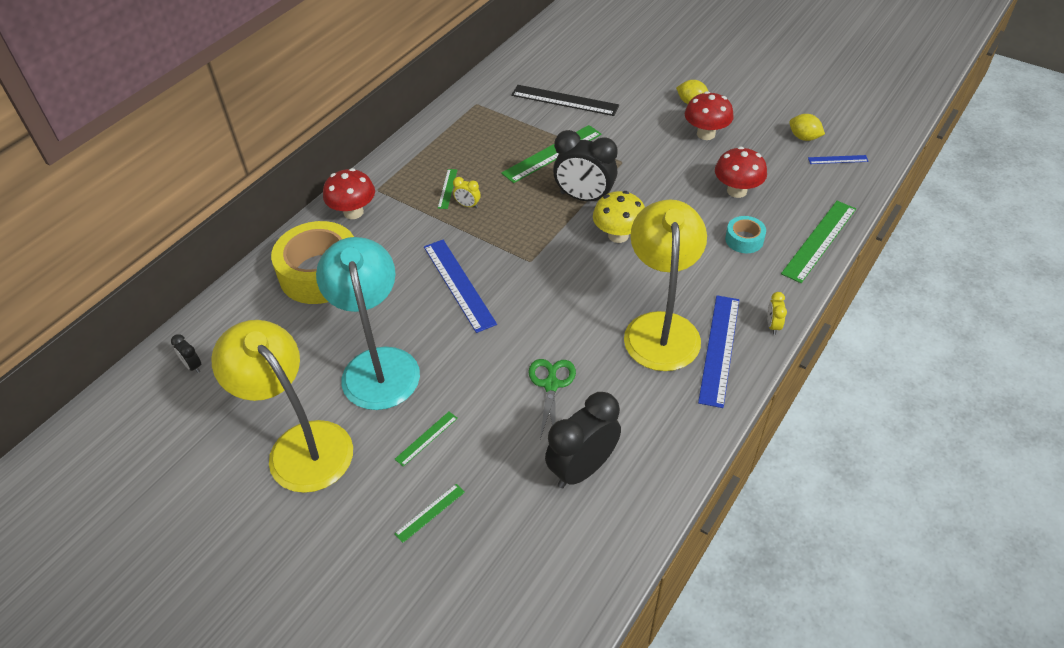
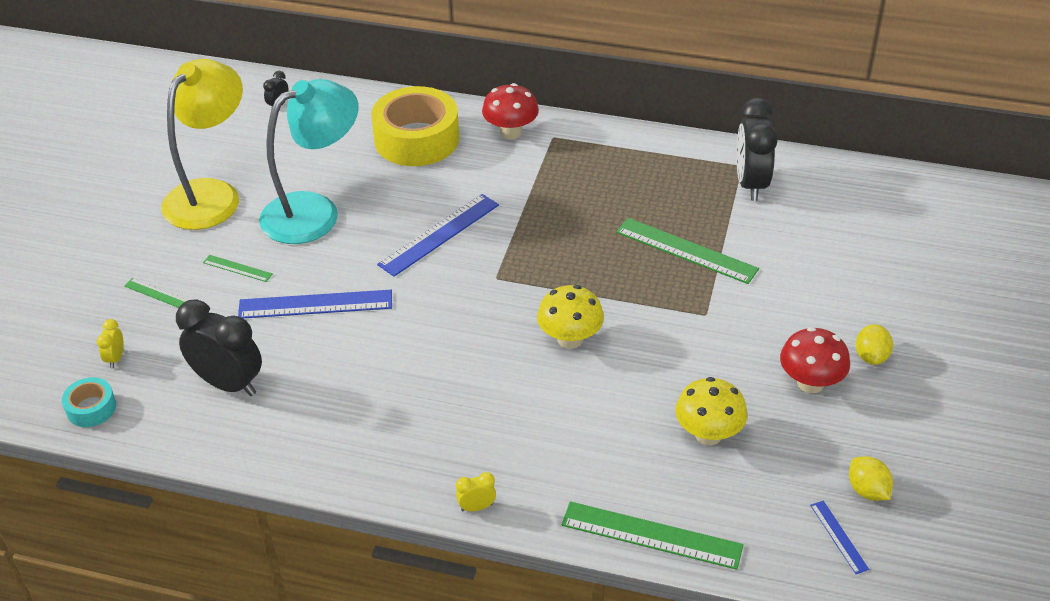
camera: 70 degrees right, 5 degrees down
green ruler [438,169,457,209] -> none
yellow clock [453,177,481,208] -> yellow clock moved to [97,319,123,368]
black ruler [511,85,619,116] -> none
green scissors [528,359,576,439] -> none
black clock [553,130,618,201] -> black clock moved to [737,98,778,201]
yellow lamp [624,199,707,371] -> none
blue ruler [698,295,739,408] -> blue ruler moved to [238,290,392,318]
red mushroom [715,147,767,198] -> yellow mushroom [675,377,748,445]
turquoise tape [725,216,766,253] -> turquoise tape moved to [62,377,116,427]
yellow lemon [789,114,825,141] -> yellow lemon turned 45 degrees counterclockwise [849,456,893,501]

